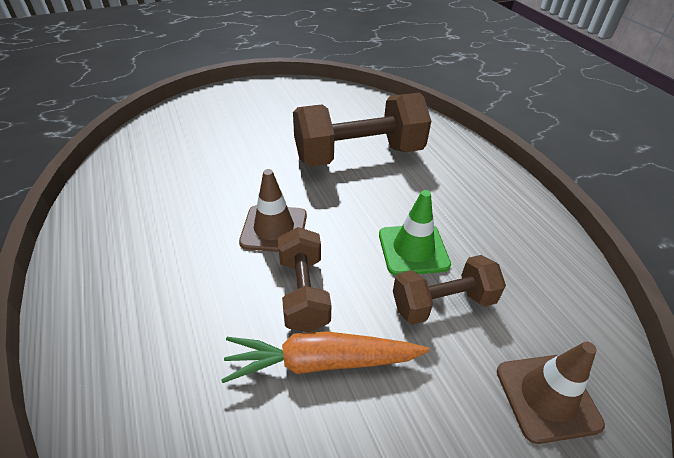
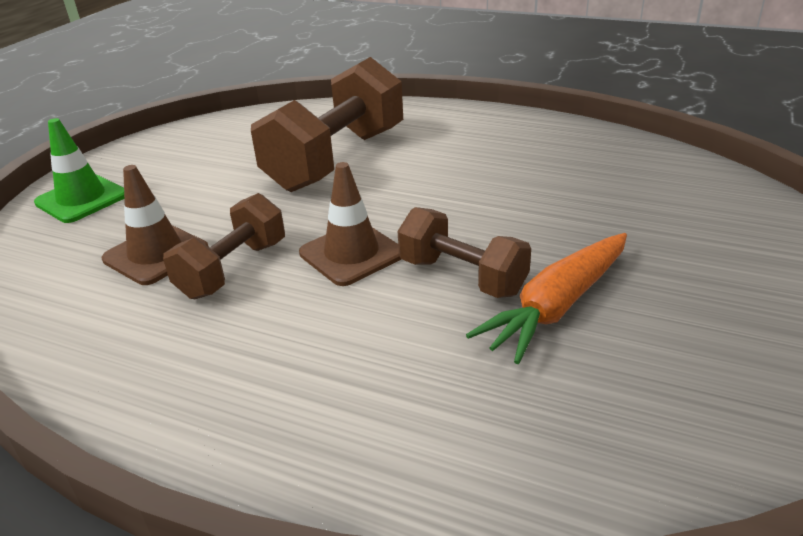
camera: 40 degrees left, 10 degrees down
green traffic cone [379,190,451,276] -> green traffic cone moved to [34,118,124,223]
brown dumbbell [393,255,506,325] -> brown dumbbell moved to [163,193,285,299]
brown traffic cone [497,341,605,444] -> brown traffic cone moved to [102,165,209,285]

